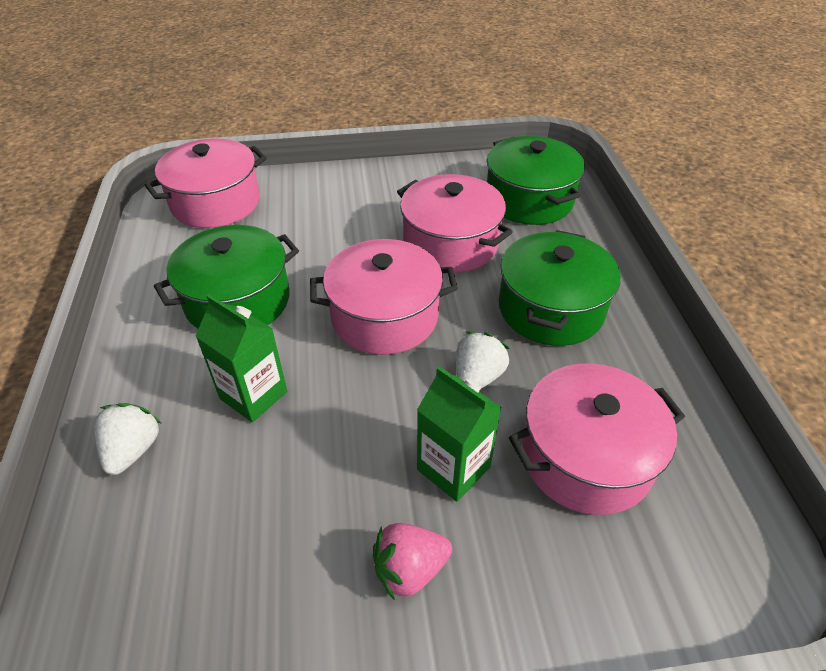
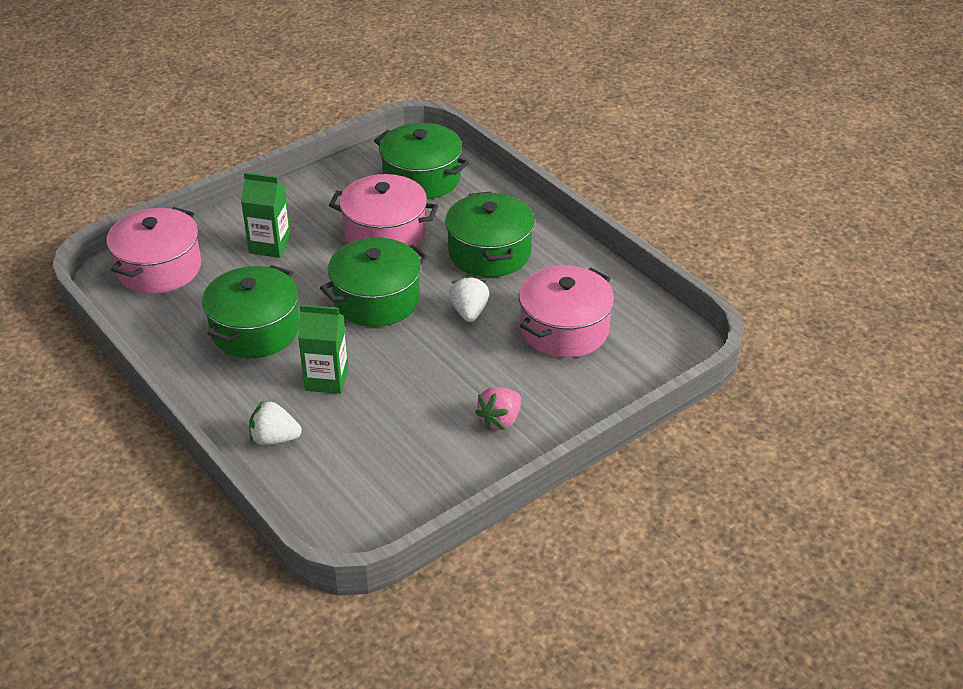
camera: 30 degrees left, 5 degrees down
white strawberry [94,403,162,475] -> white strawberry turned 60 degrees counterclockwise [249,400,302,445]
pink pot [310,239,458,355] -> green pot [320,238,428,327]
green carton [417,366,502,502] -> green carton moved to [241,172,291,258]

